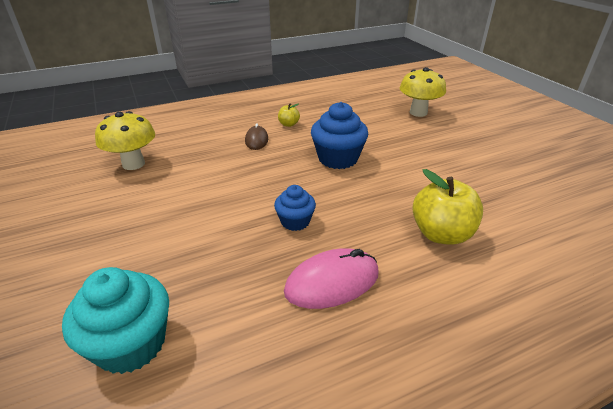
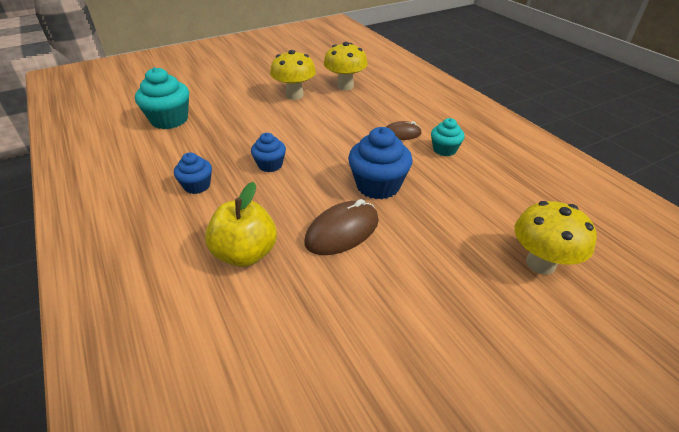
camera: 85 degrees right, 5 degrees up
yellow apple [278,103,300,127] -> turquoise cupcake [431,118,465,156]
pink mouse [284,248,379,309] -> blue cupcake [174,152,212,194]
none -> yellow mushroom [270,50,316,100]
none -> brown mouse [304,199,379,255]

